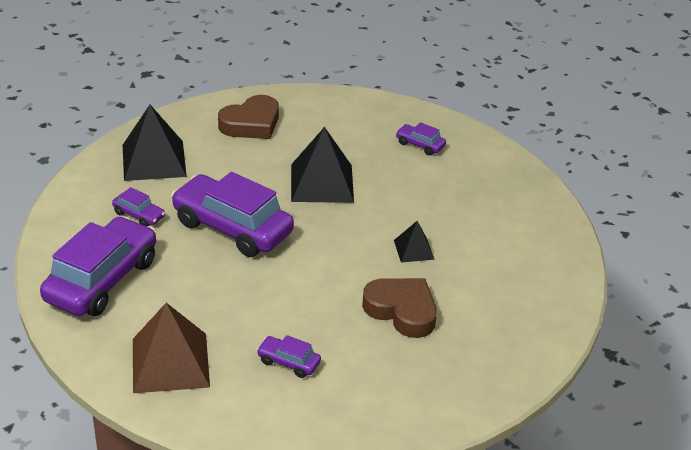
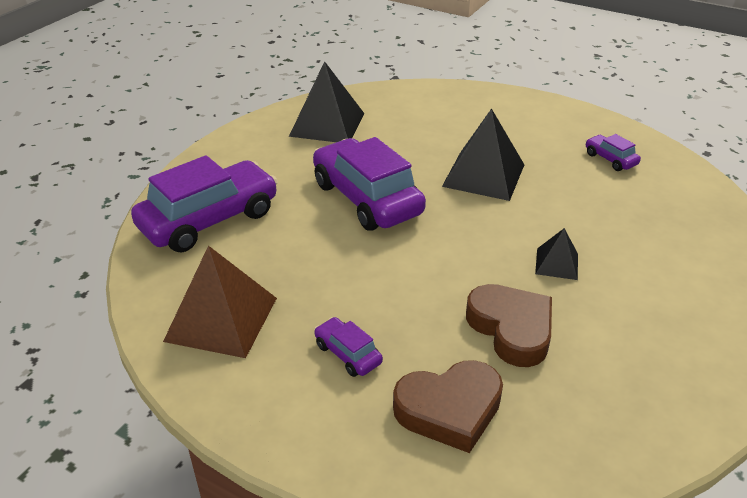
camera: 25 degrees right, 0 degrees up
purple car [112,187,165,227] -> none
brown heart [218,95,279,139] -> brown heart moved to [393,360,503,453]

